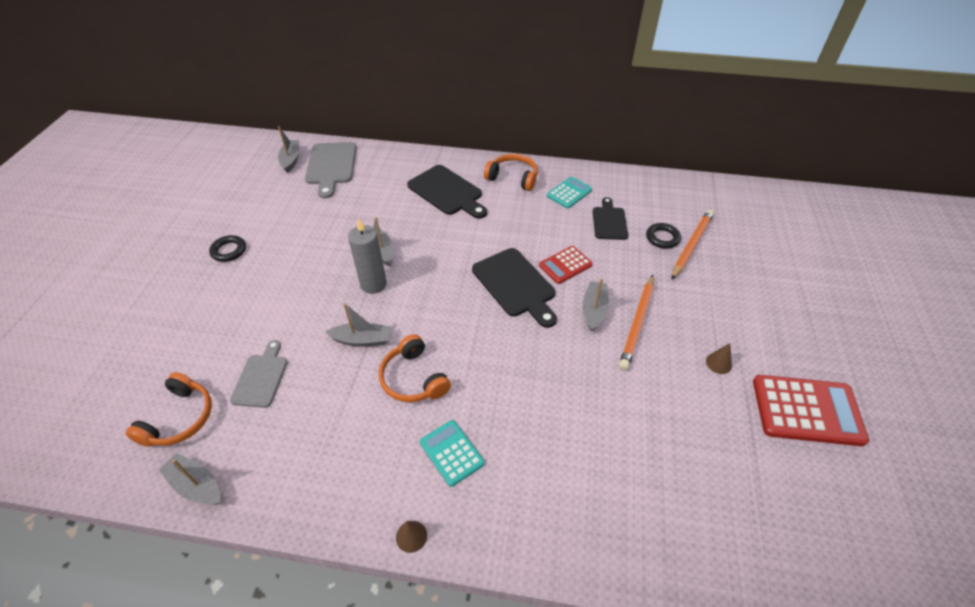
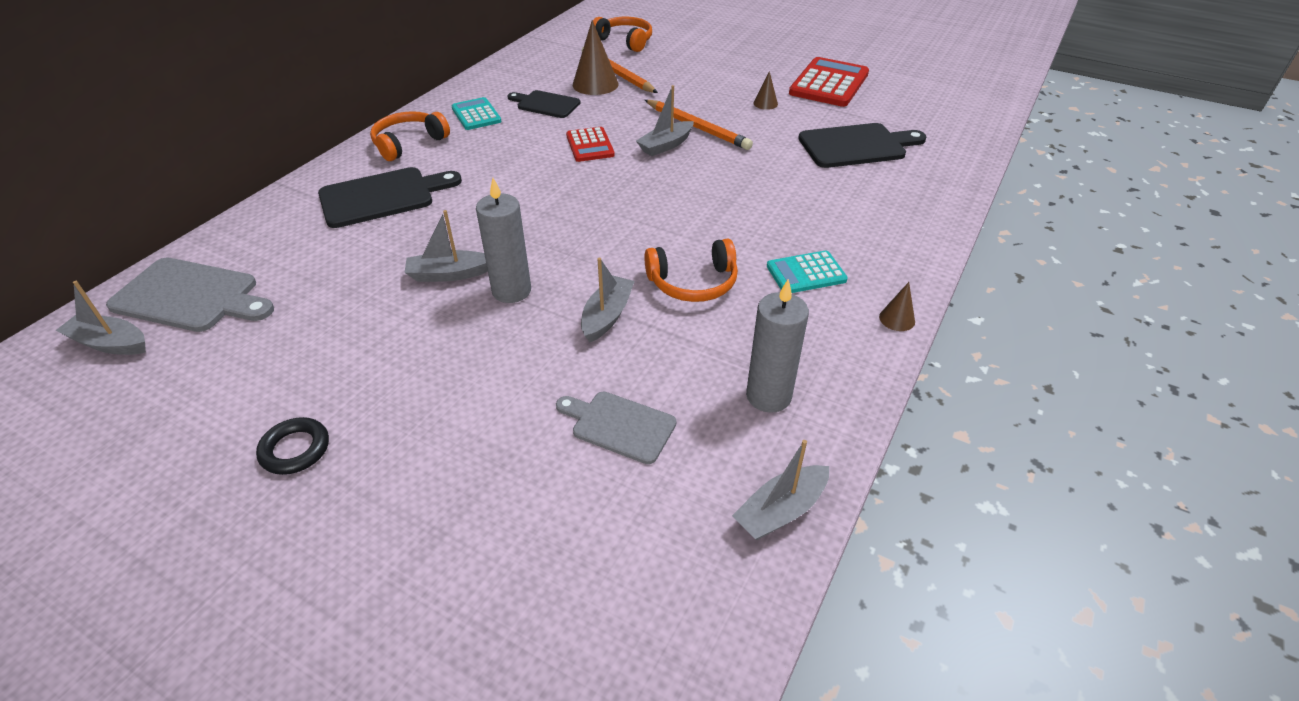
camera: 70 degrees left, 5 degrees down
orange headphones [125,372,212,447] -> orange headphones moved to [593,17,652,52]
black cutting board [472,248,557,328] -> black cutting board moved to [798,123,927,168]
grey boat [583,278,609,332] -> grey boat turned 75 degrees counterclockwise [636,85,694,156]
black ring [646,223,681,249] -> brown cone [573,20,618,95]
none -> grey candle [746,279,809,413]

